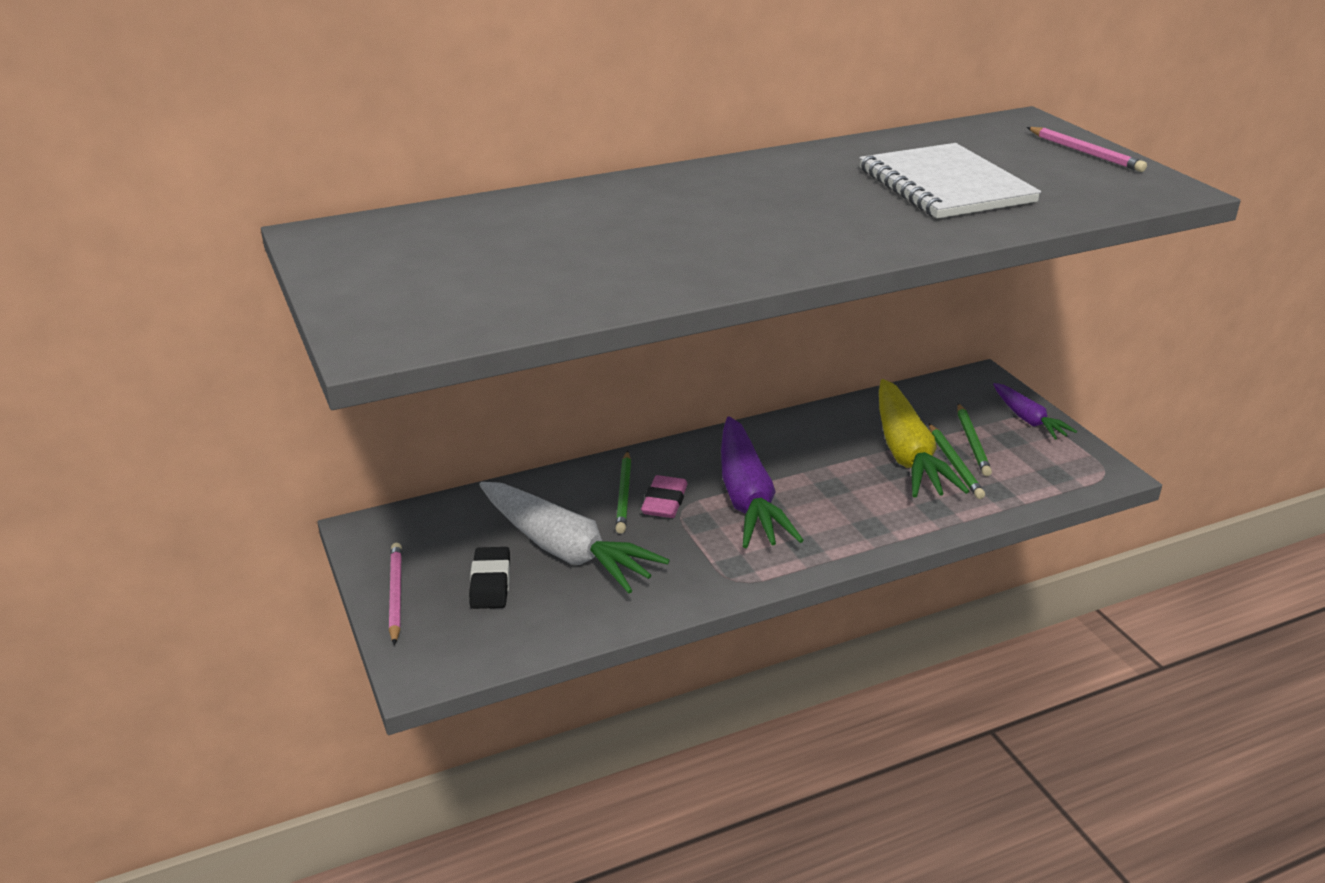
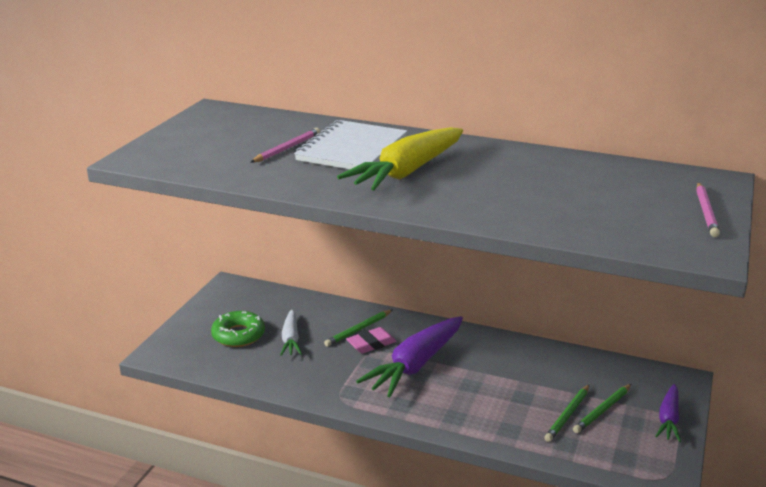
camera: 45 degrees right, 5 degrees down
pink pencil [389,543,402,645] -> pink pencil moved to [250,128,320,163]
black eraser [469,547,510,609] -> green donut [211,311,265,347]
white carrot [479,482,670,593] -> white carrot [280,310,302,356], size x0.54
white notebook [859,143,1041,219] -> white notebook moved to [294,120,408,169]
yellow carrot [879,379,969,498] -> yellow carrot moved to [337,127,463,191]

